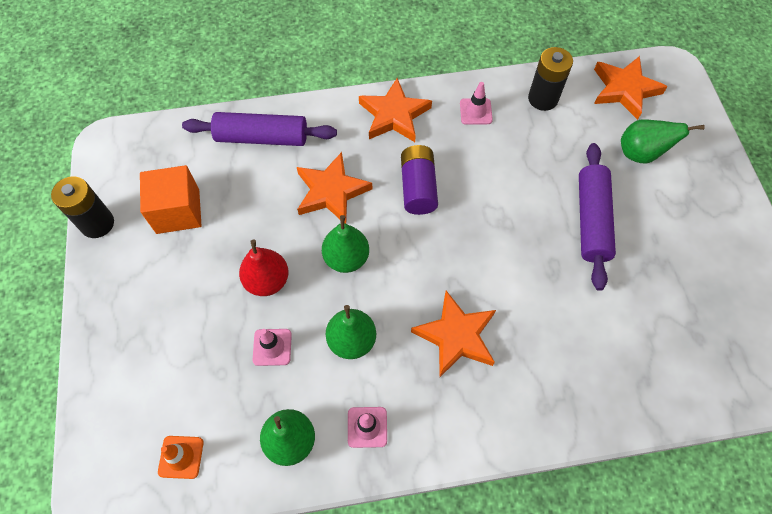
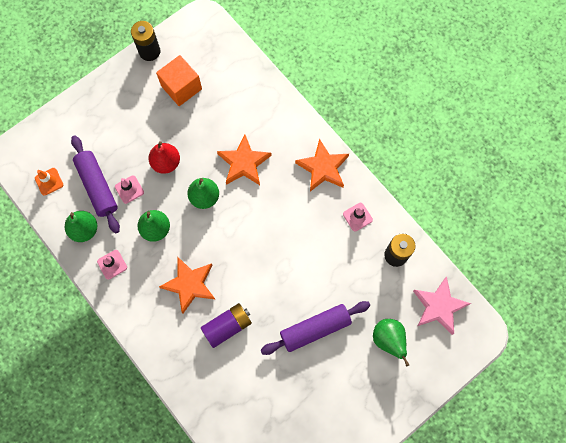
camera: 60 degrees right, 10 degrees up
purple rolling pin [182,112,337,146] -> purple rolling pin moved to [71,135,120,233]
purple battery [401,145,438,215] -> purple battery moved to [201,303,252,348]
orange star [594,56,668,120] -> pink star [413,277,471,335]

